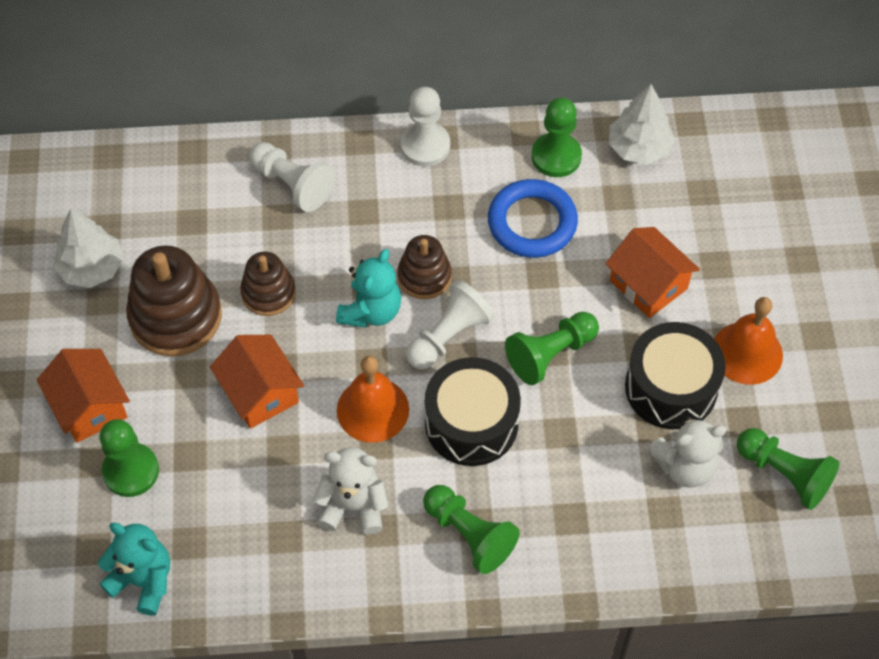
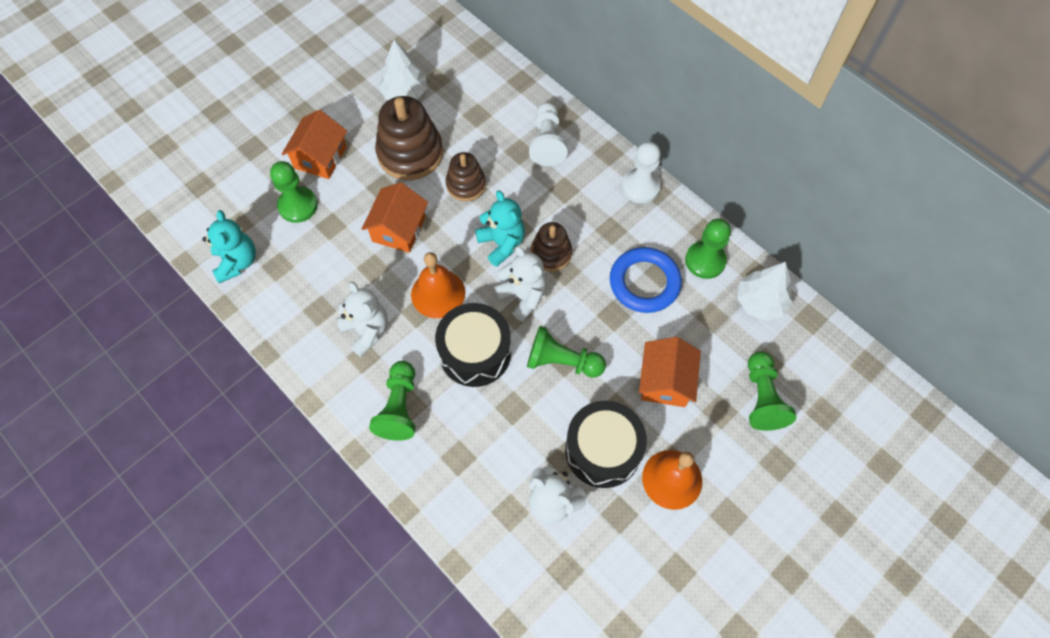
camera: 50 degrees right, 5 degrees up
turquoise teddy bear [336,249,401,328] -> turquoise teddy bear turned 105 degrees counterclockwise [475,191,525,267]
white pawn [406,280,495,369] -> white teddy bear [494,246,547,322]
green pawn [737,428,840,510] -> green pawn moved to [748,351,796,431]

